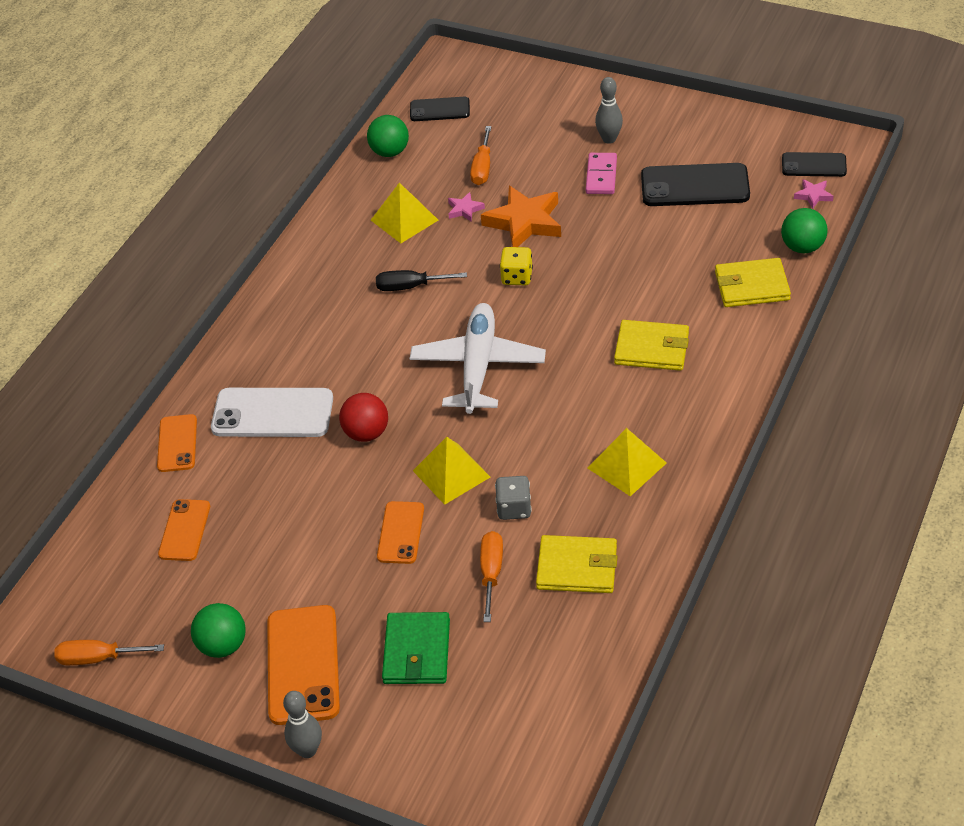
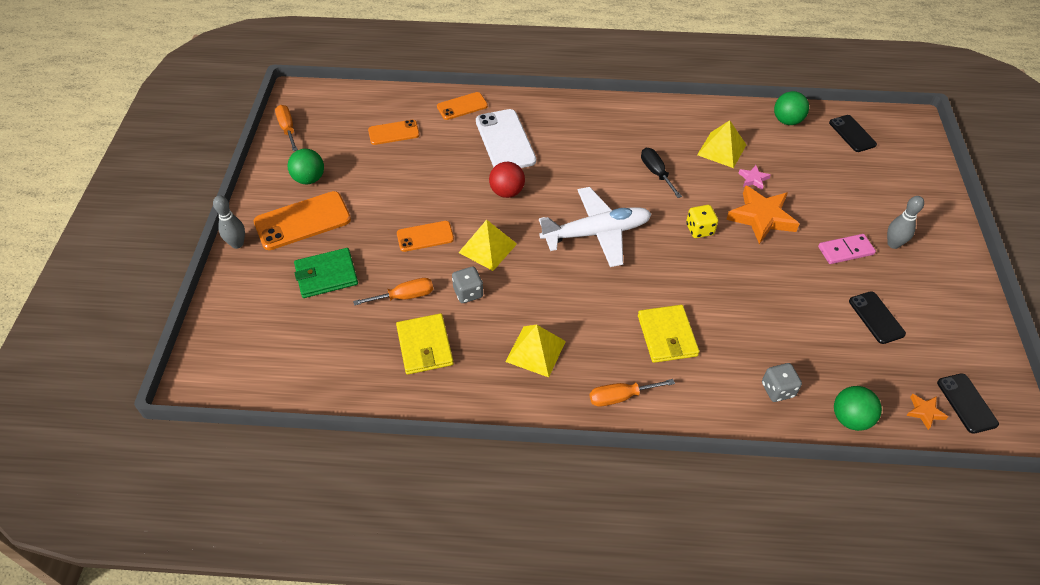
camera: 65 degrees right, 5 degrees up
orange screwdriver [470,126,492,185] -> orange screwdriver moved to [590,379,675,407]
black phone [641,163,750,206] -> black phone [849,291,906,344], size x0.60
yellow wallet [715,258,791,307] -> grey dice [762,363,802,402]
pink star [794,179,833,209] -> orange star [906,394,948,430]

